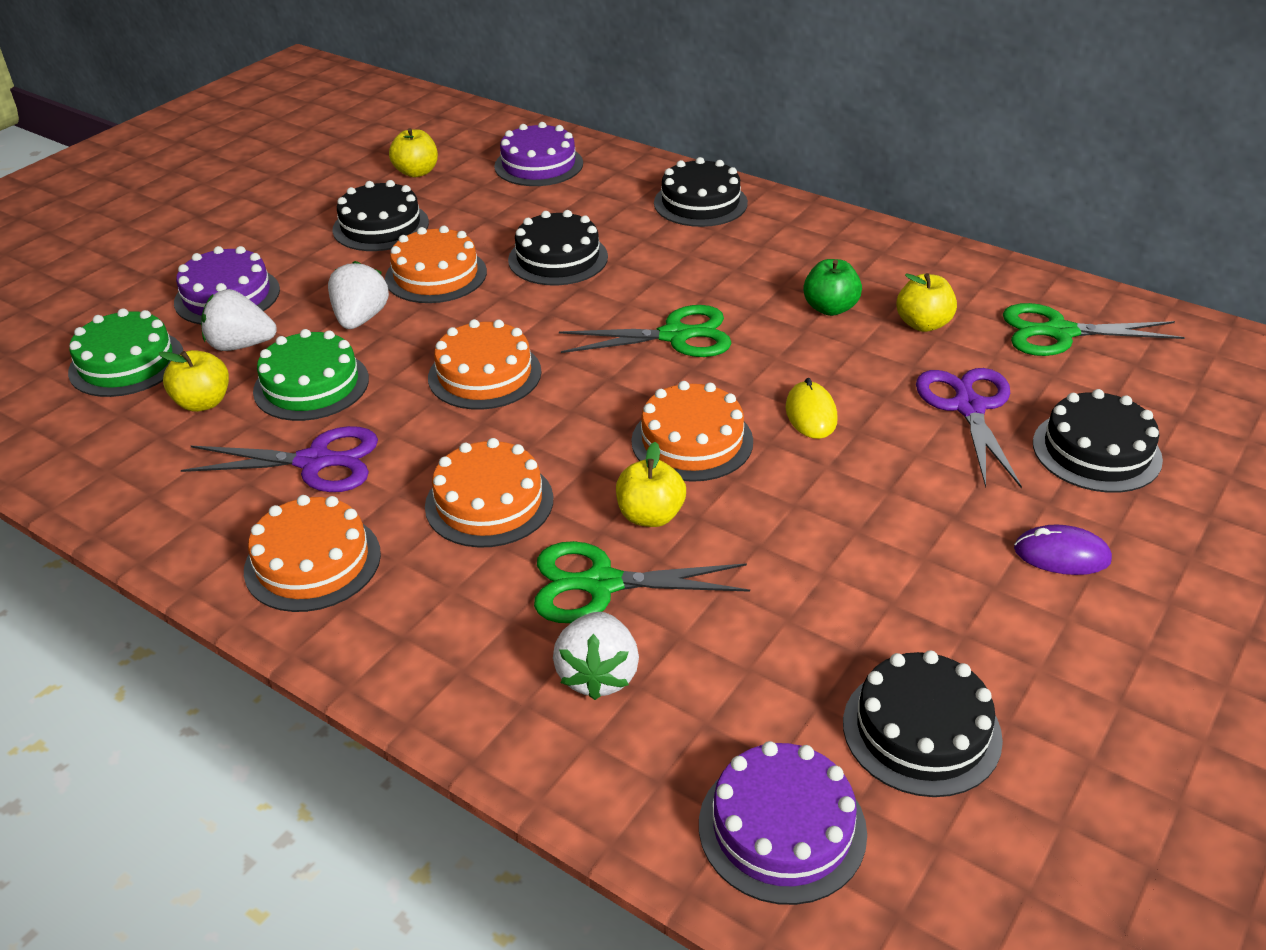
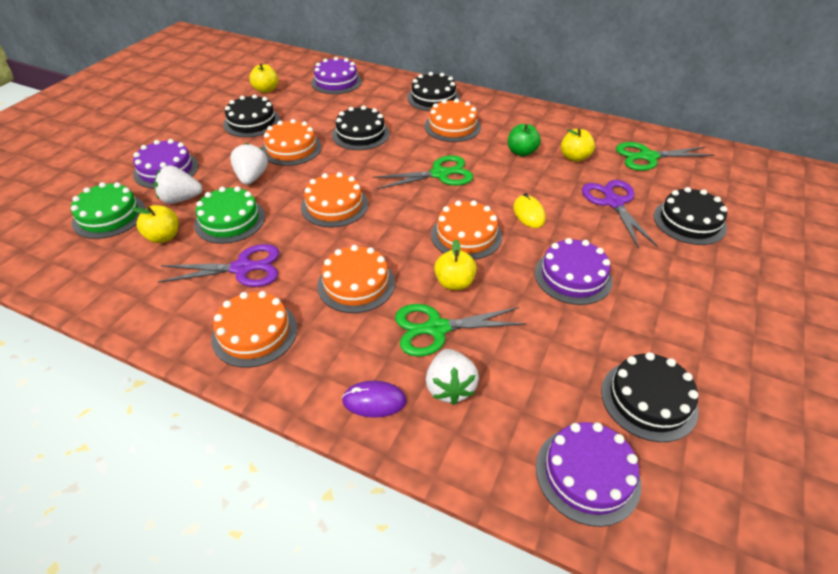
camera: 10 degrees left, 5 degrees up
purple mouse [1014,524,1112,575] -> purple mouse moved to [342,381,407,418]
none -> orange cake [425,99,481,142]
none -> purple cake [535,238,613,305]

